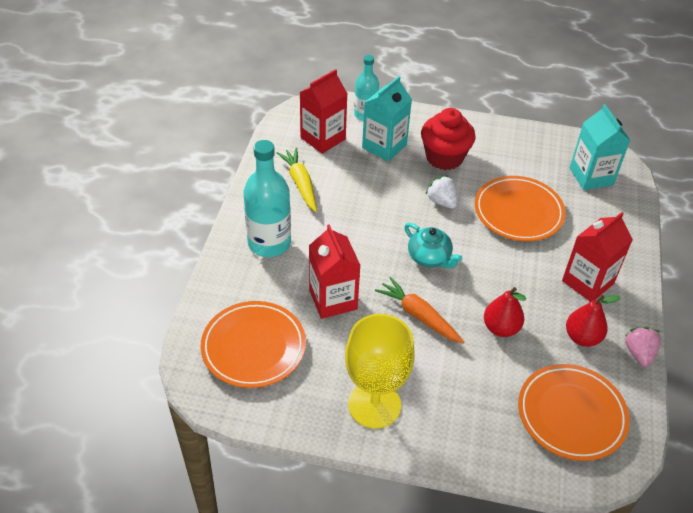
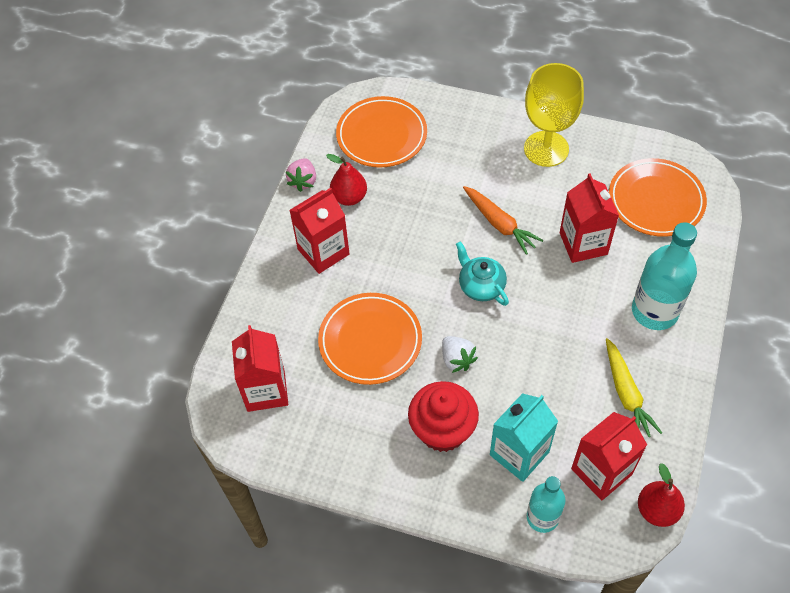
camera: 170 degrees left, 10 degrees up
red pear [484,287,526,337] -> red pear moved to [638,463,685,527]
turquoise carton [570,104,631,190] -> red carton [232,325,288,412]

